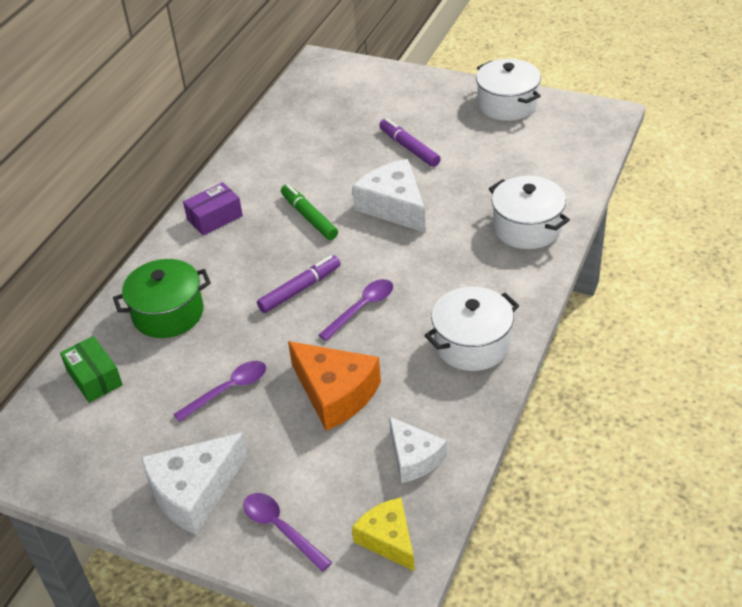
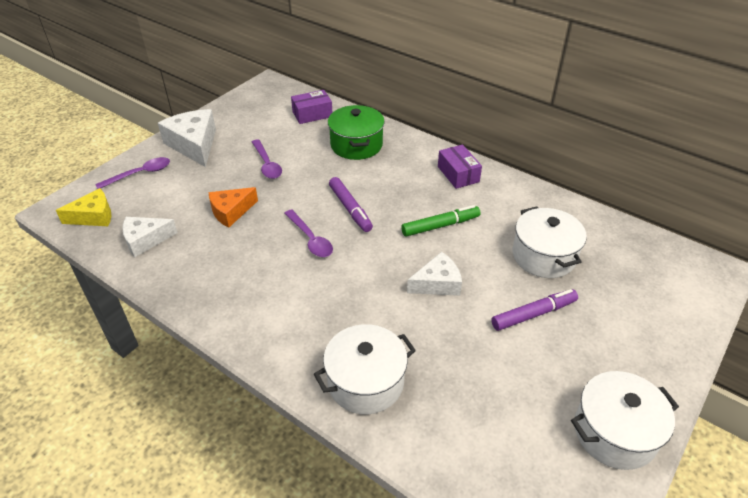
camera: 100 degrees right, 0 degrees up
green box [60,336,123,403] -> purple box [291,90,332,124]
orange cheese [288,341,381,431] -> orange cheese [208,187,258,228], size x0.65
white cheese [352,159,426,233] -> white cheese [407,252,462,296], size x0.65
white pot [425,287,519,371] -> white pot moved to [513,206,587,278]

